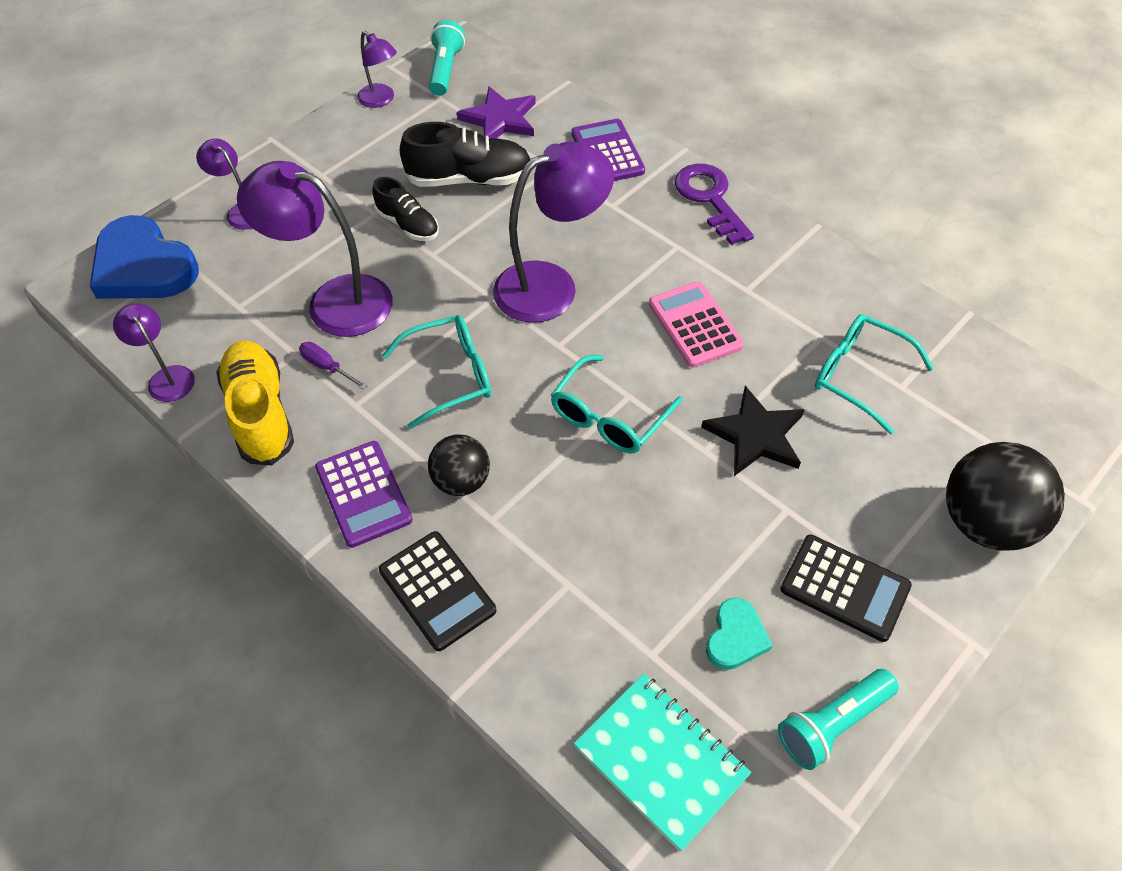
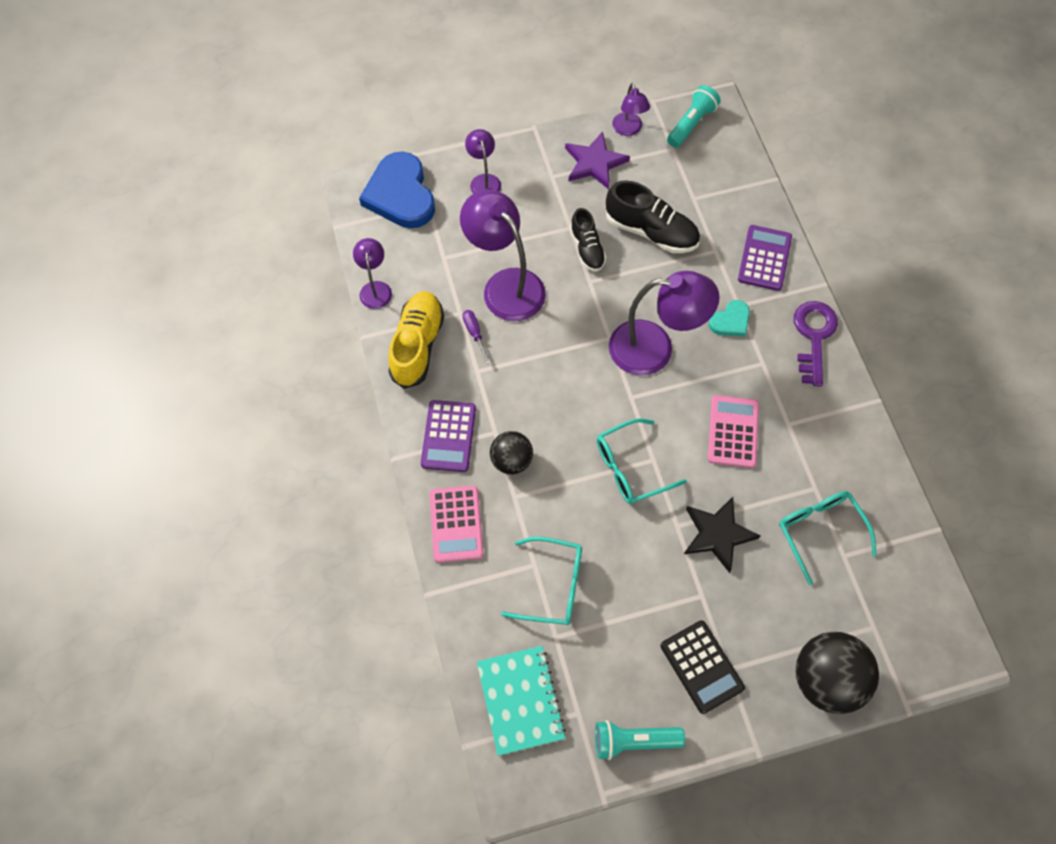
camera: 30 degrees right, 10 degrees up
black calculator [379,531,496,651] -> pink calculator [430,486,484,563]
turquoise glasses [382,315,491,429] -> turquoise glasses moved to [501,536,582,625]
purple star [457,86,536,138] -> purple star moved to [565,131,630,189]
turquoise heart [706,597,773,670] -> turquoise heart moved to [709,300,750,336]

